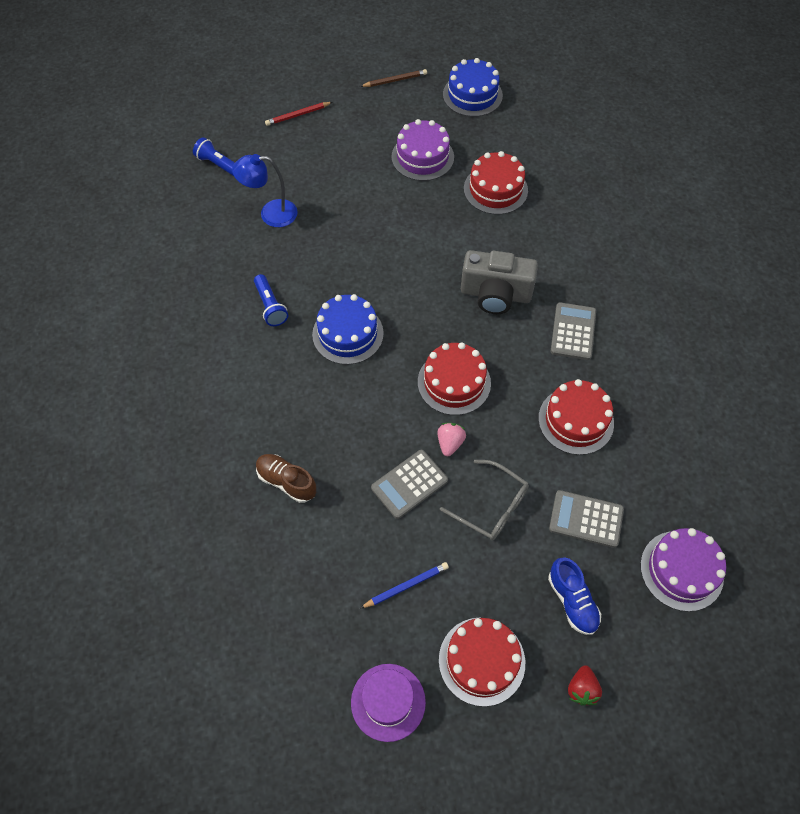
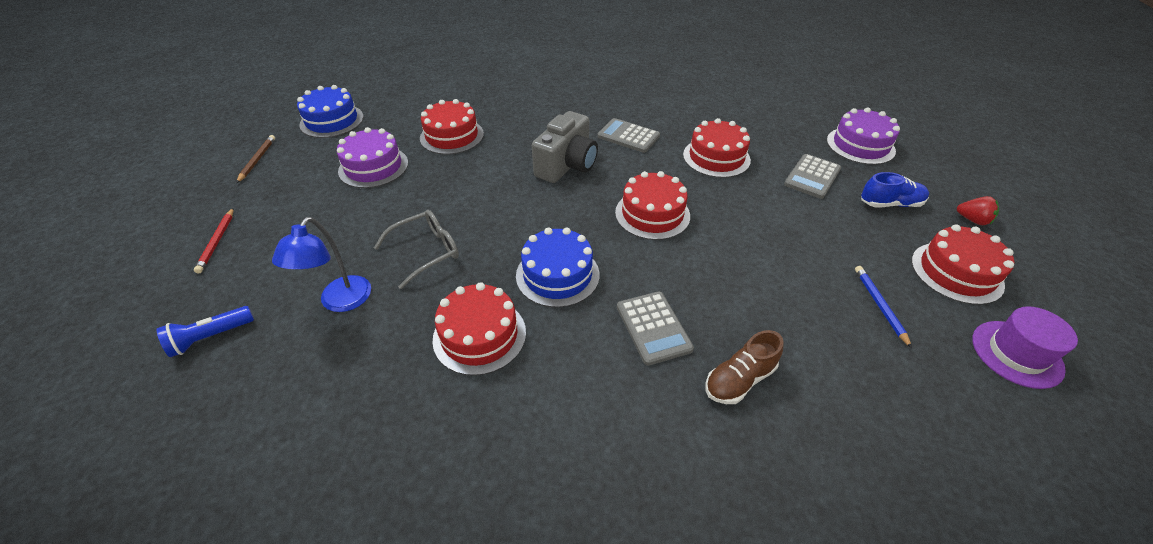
camera: 70 degrees left, 15 degrees down
blue flashlight [254,274,288,326] -> red cake [433,282,526,376]
grey calculator [371,450,448,519] -> grey calculator moved to [617,291,694,365]
pink strawberry [437,423,466,456] -> none
grey glasses [440,460,529,540] -> grey glasses moved to [374,210,459,289]

